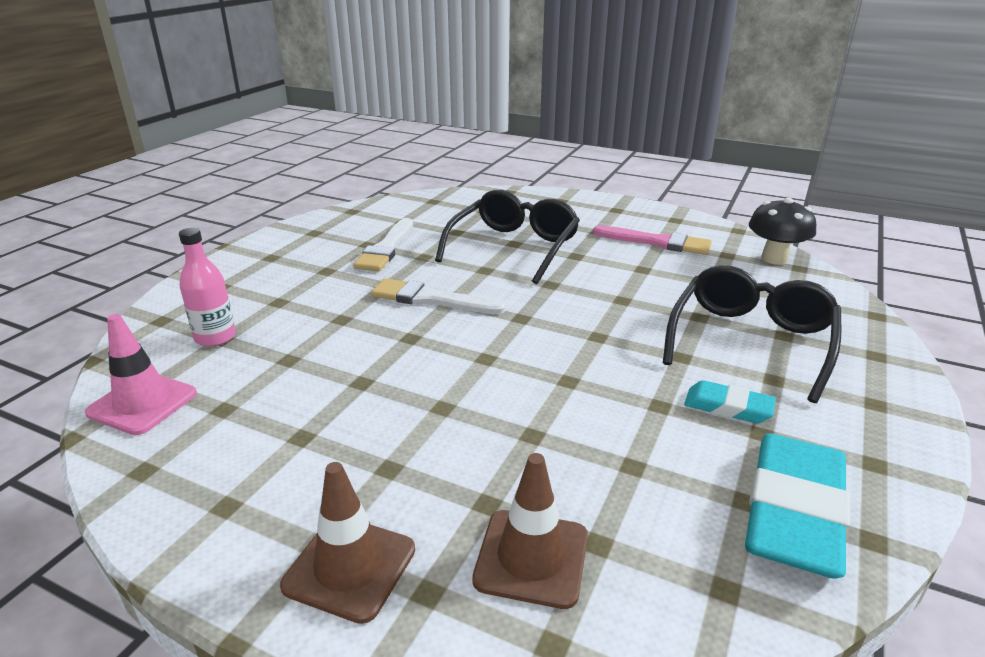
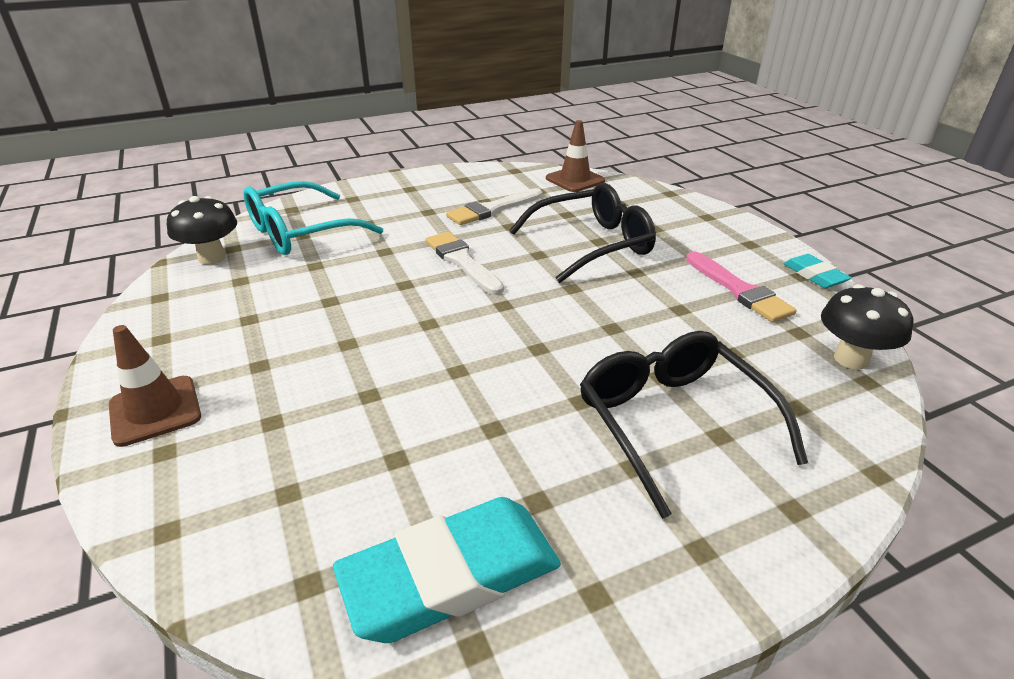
camera: 40 degrees right, 5 degrees up
pink traffic cone [85,314,197,435] -> black mushroom [167,196,237,264]
pink bottle [179,228,236,347] -> turquoise glasses [243,181,383,255]
brown traffic cone [472,453,588,609] -> brown traffic cone moved to [546,120,605,192]
black glasses [663,265,841,403] -> black glasses turned 90 degrees counterclockwise [580,331,808,519]
turquoise eraser [684,380,776,423] -> turquoise eraser moved to [784,254,851,288]

